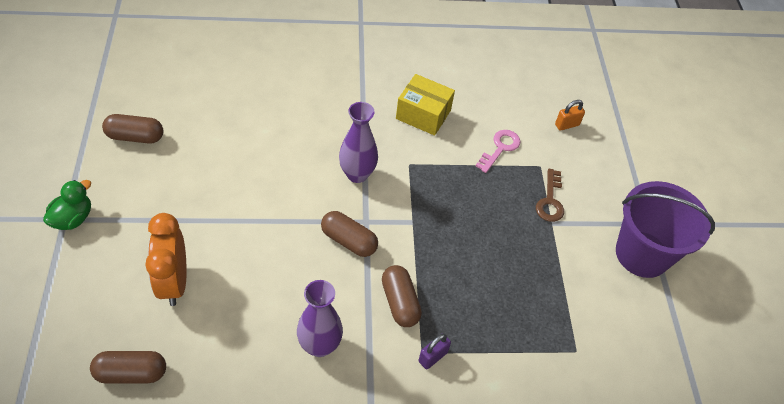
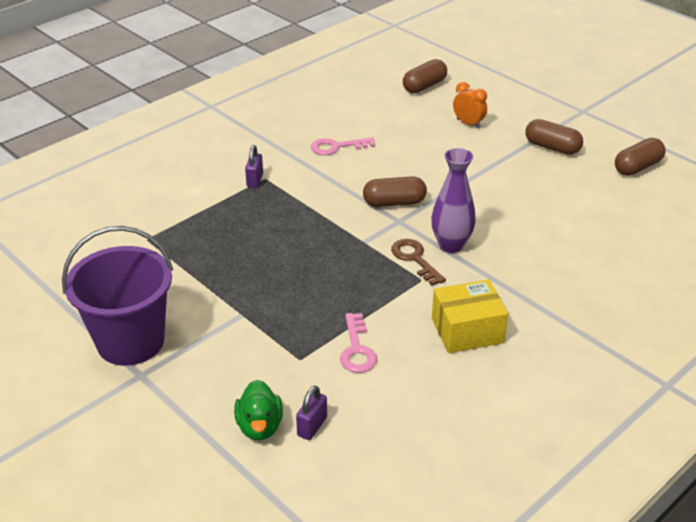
camera: 145 degrees right, 15 degrees down
green duck [43,180,91,230] -> green duck moved to [234,380,283,440]
orange clock [145,213,187,306] -> orange clock [453,82,487,129], size x0.60
purple vase [297,280,343,357] -> pink key [311,137,375,155]
brown capsule [382,265,422,327] -> brown capsule moved to [525,119,583,155]
brown key [536,169,564,222] -> brown key moved to [391,239,446,286]
orange padlock [555,100,585,131] -> purple padlock [296,385,327,440]

